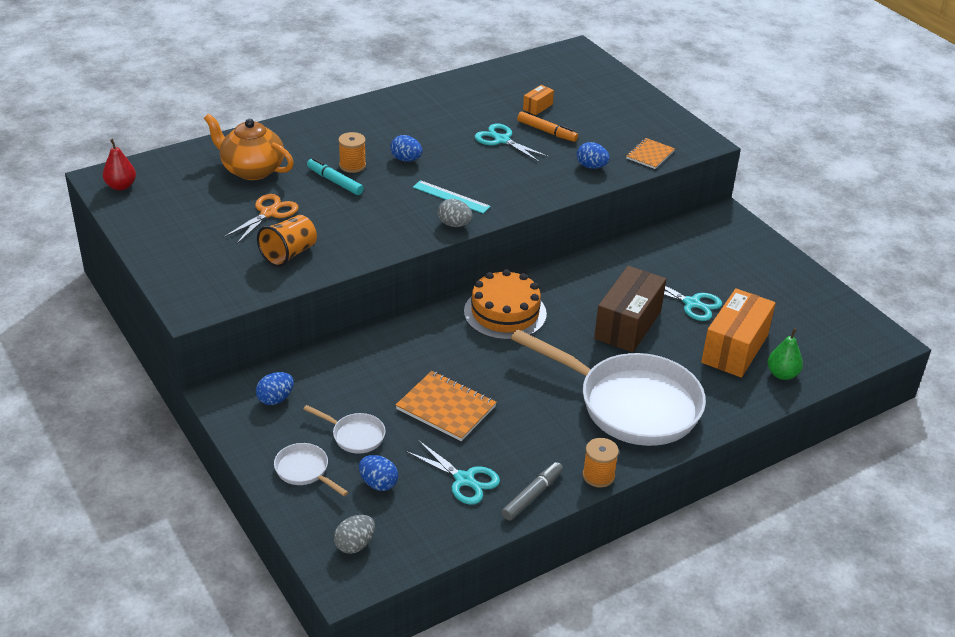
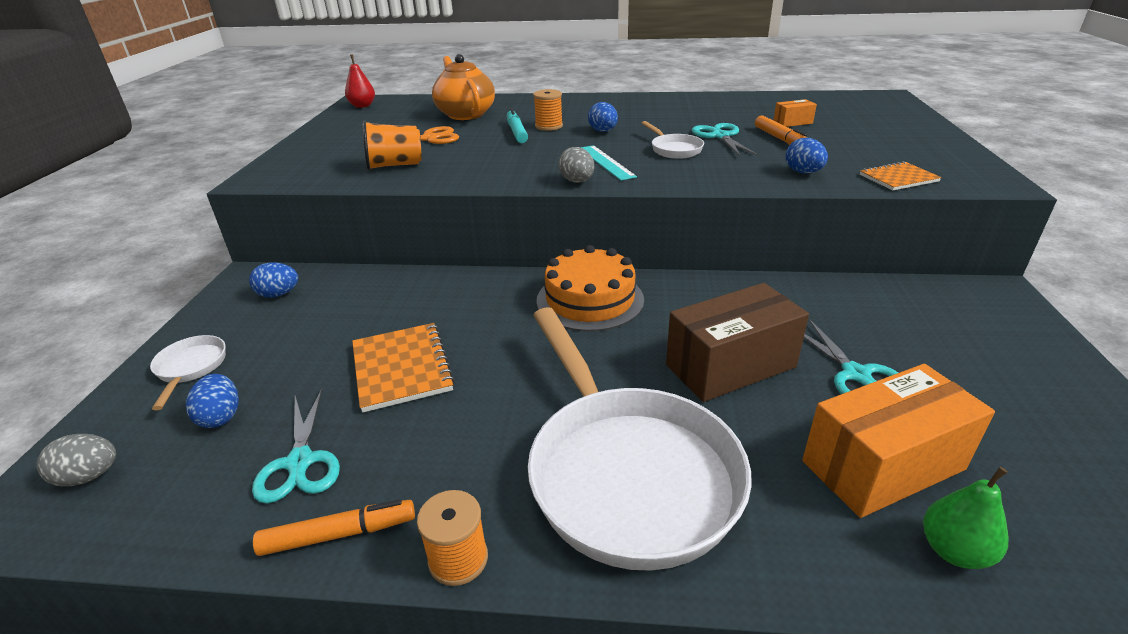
camera: 40 degrees right, 5 degrees down
white pan [303,405,386,454] -> white pan moved to [642,121,704,159]
grey marker [502,462,563,521] -> orange marker [253,499,415,556]

